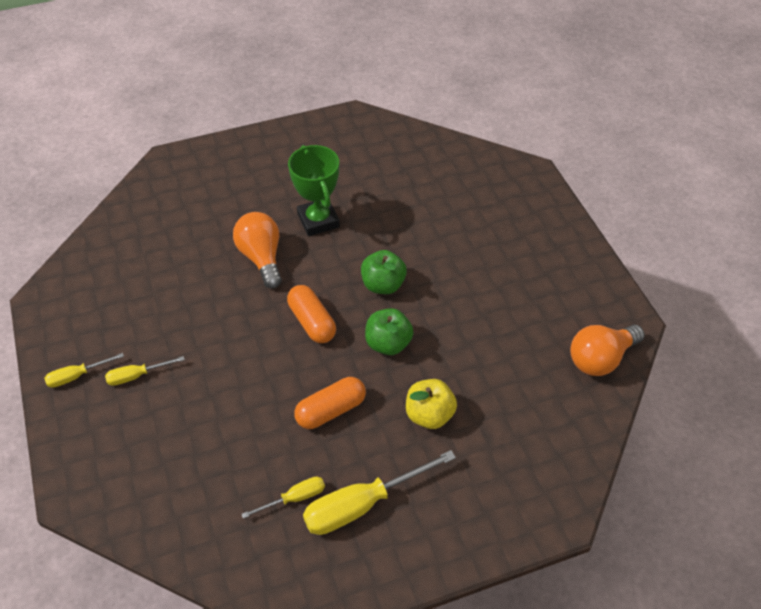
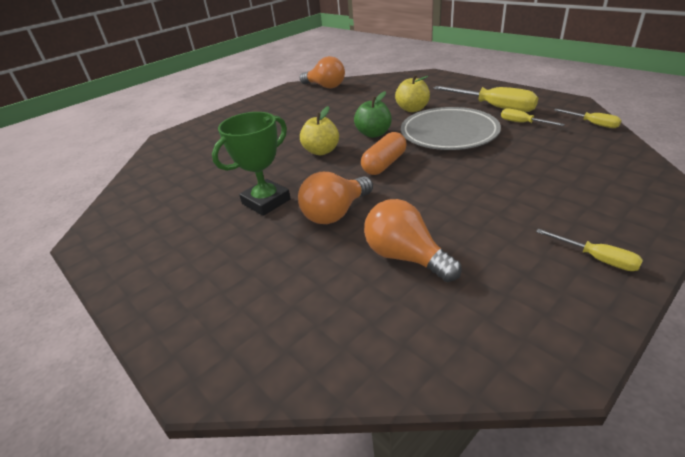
camera: 110 degrees left, 15 degrees down
yellow screwdriver [105,356,185,386] -> yellow screwdriver moved to [554,109,622,128]
orange capsule [294,377,366,429] -> grey plate [401,107,501,150]
green apple [361,250,407,294] -> yellow apple [300,106,339,155]
none -> orange light bulb [364,199,462,282]

